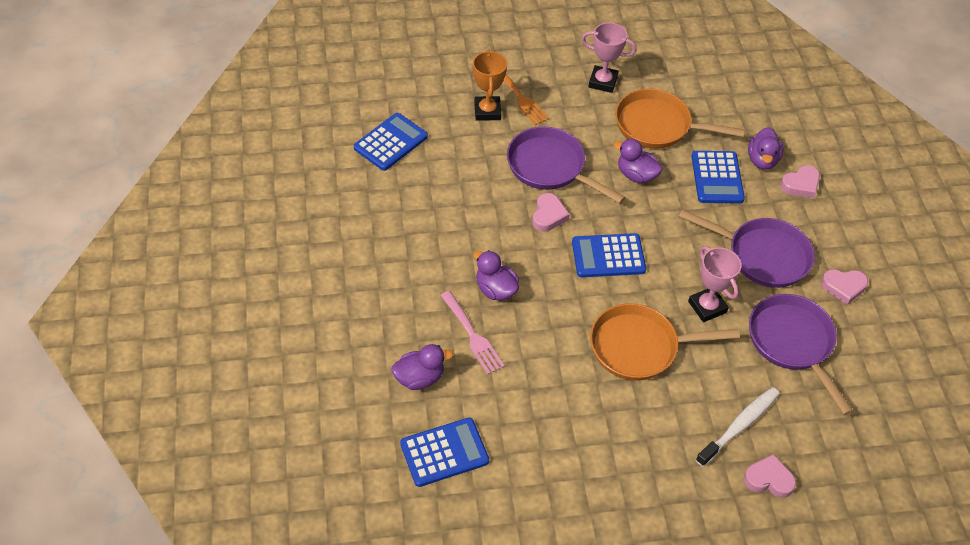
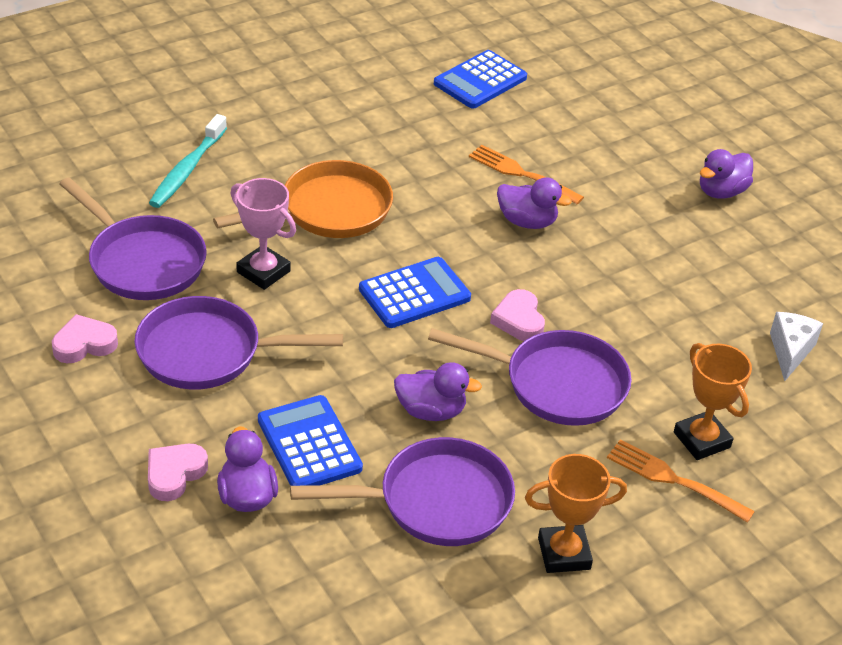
camera: 155 degrees right, 10 degrees down
blue calculator [354,113,428,171] -> white cheese [770,312,823,381]
purple duck [391,344,453,390] -> purple duck moved to [700,149,753,199]
pink fork [440,291,505,374] -> orange fork [469,145,584,204]
pink trophy [582,22,637,93] -> orange trophy [525,454,627,573]
orange pan [615,89,745,149] -> purple pan [290,437,515,546]
white toothbrush [696,387,780,467] -> turquoise toothbrush [149,114,227,208]
pink heart [744,454,796,498] -> none

